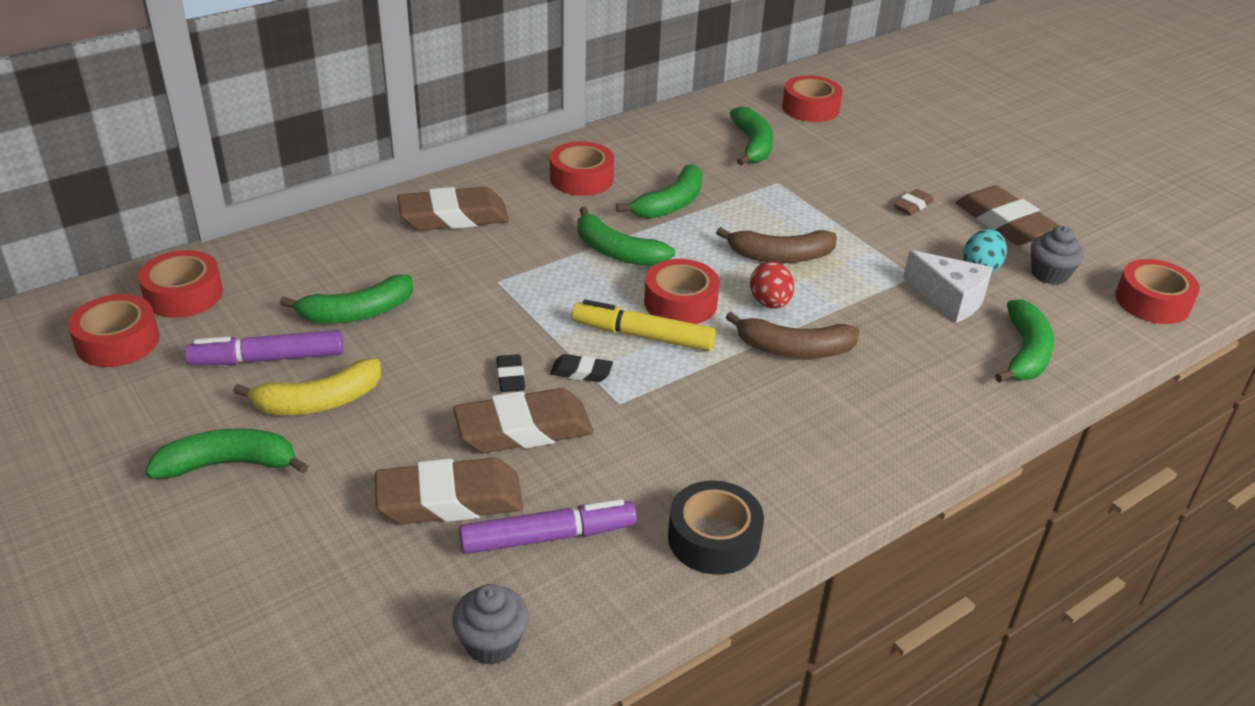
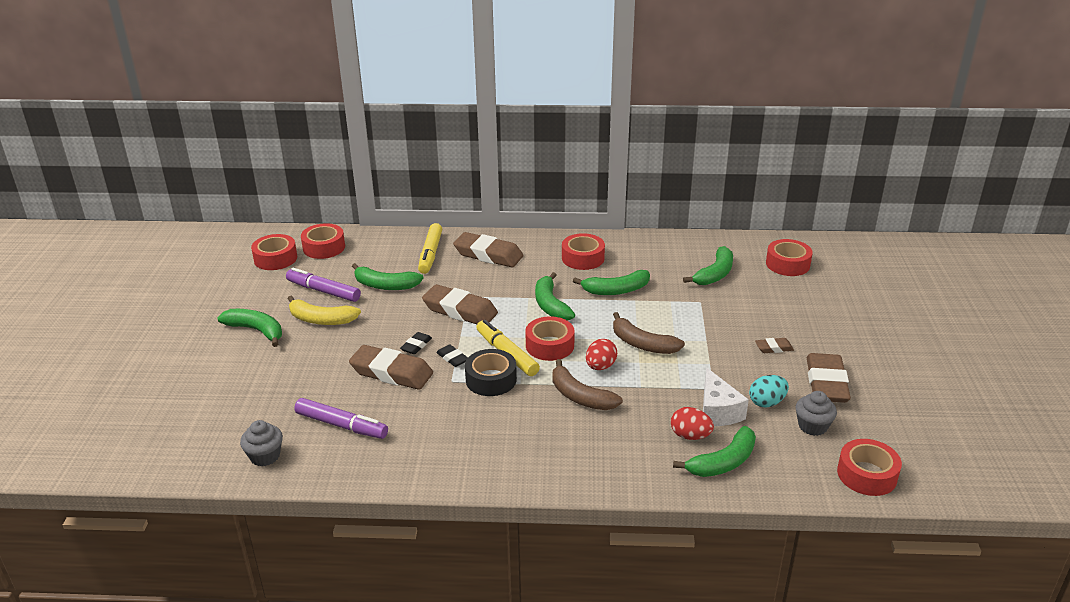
camera: 40 degrees right, 5 degrees down
brown eraser [375,458,523,524] -> brown eraser moved to [422,284,498,324]
black tape [668,481,764,575] -> black tape moved to [465,349,517,396]
none -> yellow marker [418,223,442,274]
none -> red egg [671,407,714,440]

